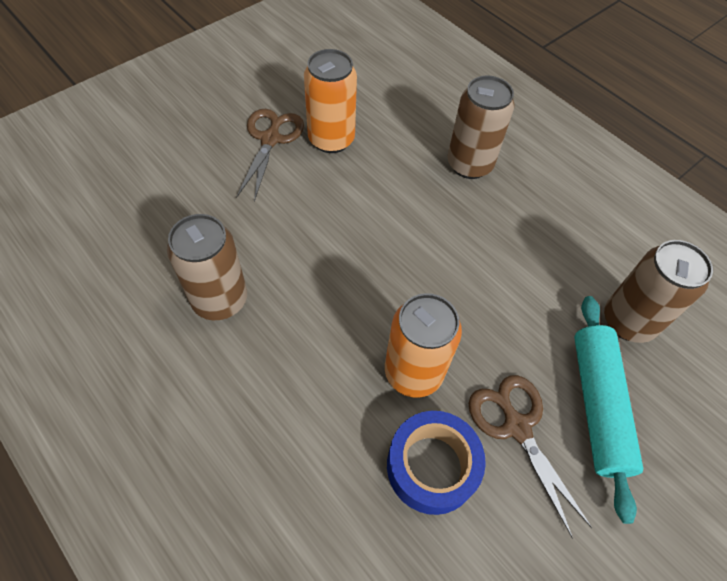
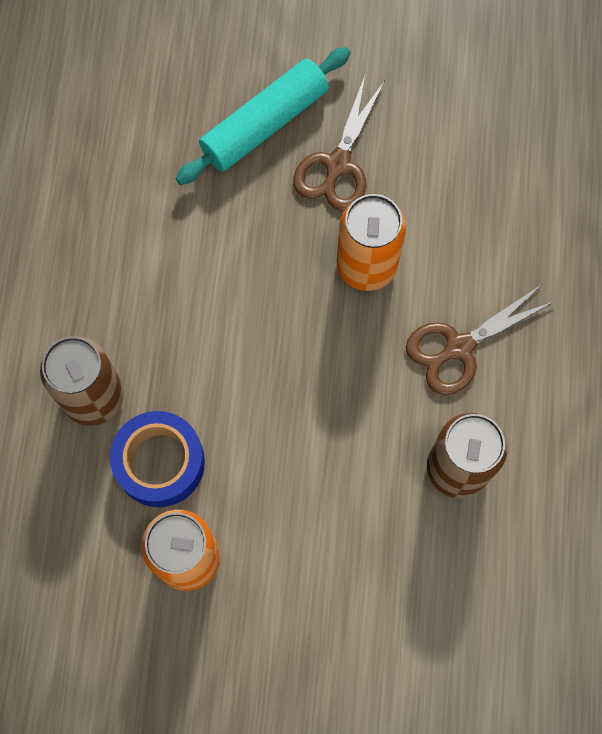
camera: 130 degrees left, 15 degrees up
brown scissors [236,109,304,202] -> brown scissors moved to [406,285,555,395]
blue tape [387,411,486,515] -> blue tape moved to [110,411,205,507]
brown can [604,240,713,343] -> none

